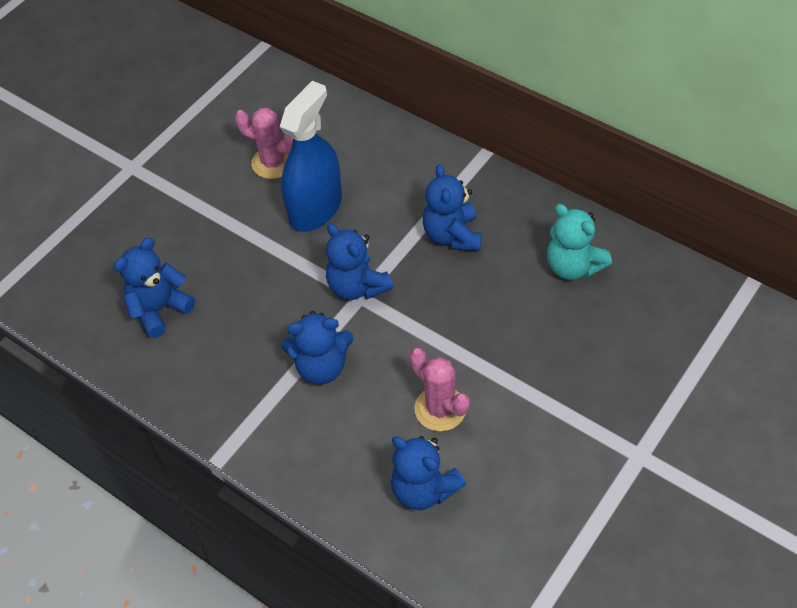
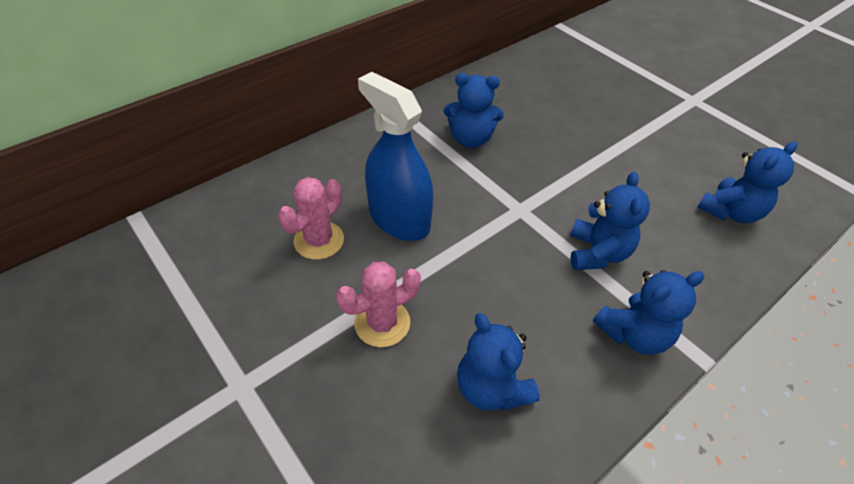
camera: 80 degrees left, 5 degrees down
blue teddy bear [326,223,393,300] -> blue teddy bear moved to [593,270,704,355]
pink cactus [410,348,470,431] -> pink cactus moved to [336,261,421,347]
turquoise teddy bear [547,204,612,280] -> none

